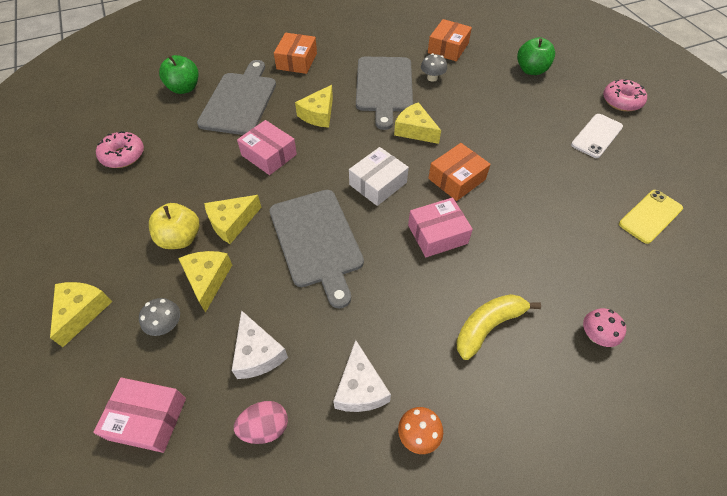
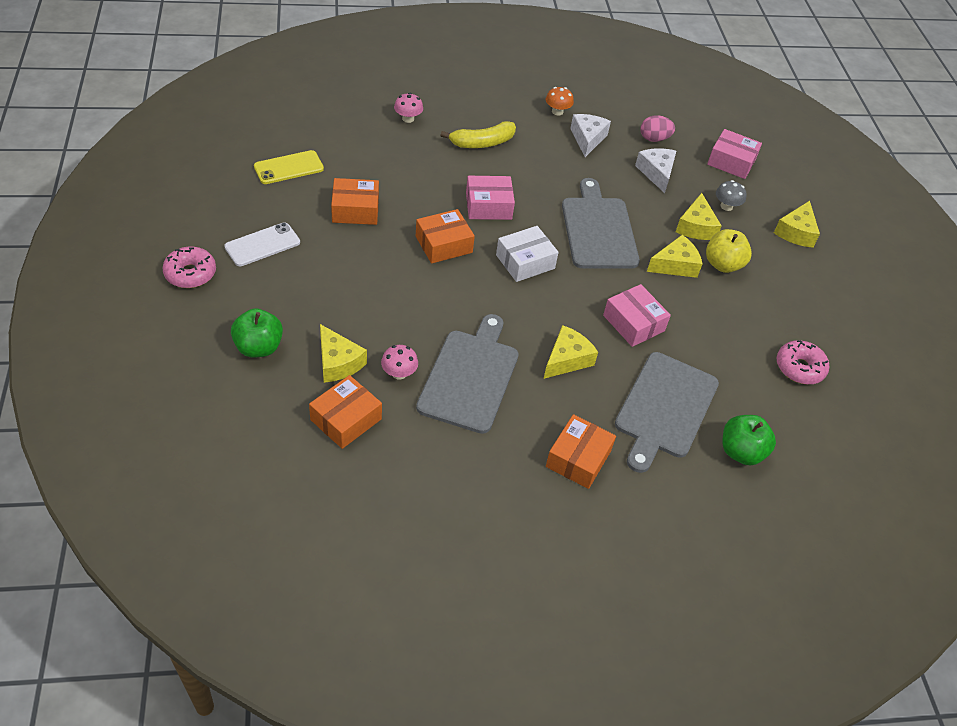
camera: 170 degrees left, 5 degrees down
yellow cheese [394,102,441,144] -> yellow cheese moved to [320,324,367,383]
grey mushroom [421,53,447,82] -> pink mushroom [381,345,418,380]
none -> orange box [331,178,379,225]

